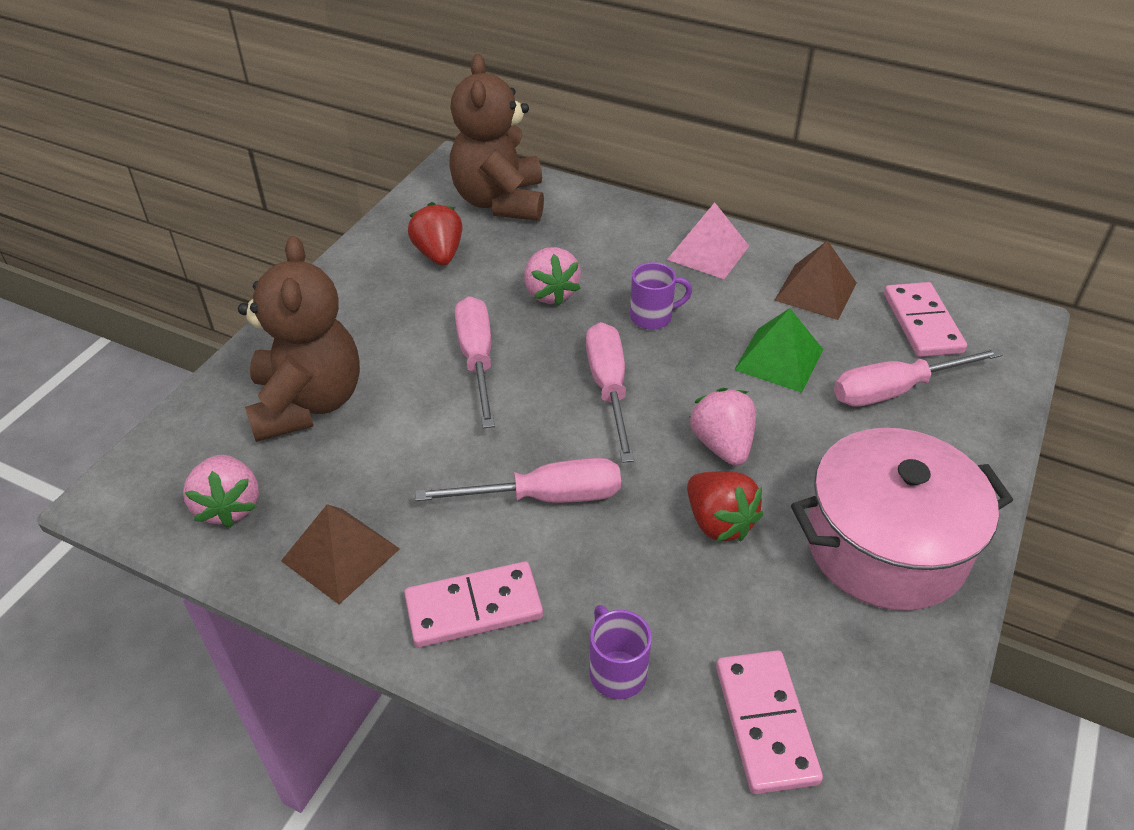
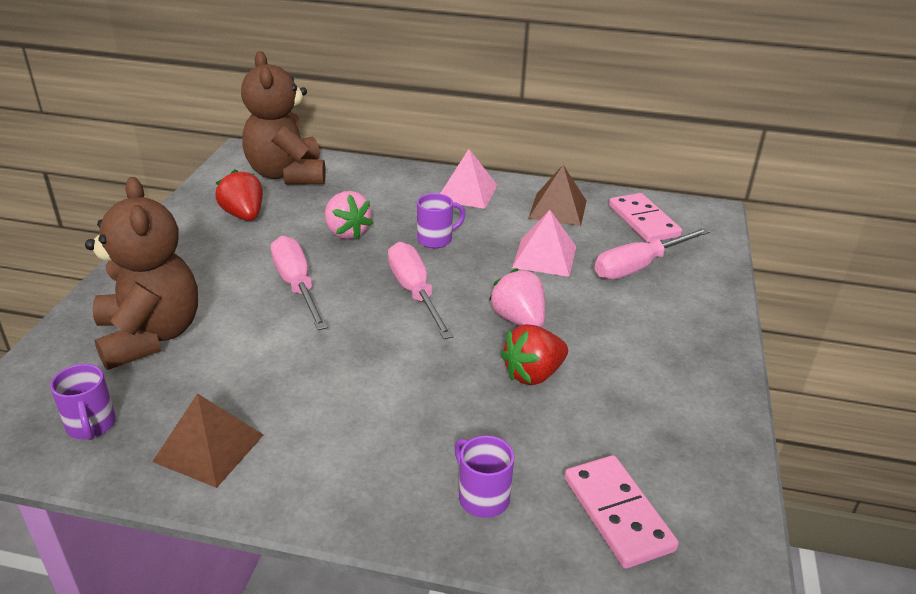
camera: 15 degrees left, 10 degrees down
pink strawberry [183,455,259,528] -> purple mug [50,364,116,440]
pink domino [404,561,543,648] -> none
pink screwdriver [415,458,621,503] -> none
red strawberry [687,471,763,542] -> red strawberry turned 105 degrees clockwise [501,324,568,385]
green pyramid [734,308,823,393] -> pink pyramid [512,210,576,277]
pink pot [791,428,1013,611] -> none

